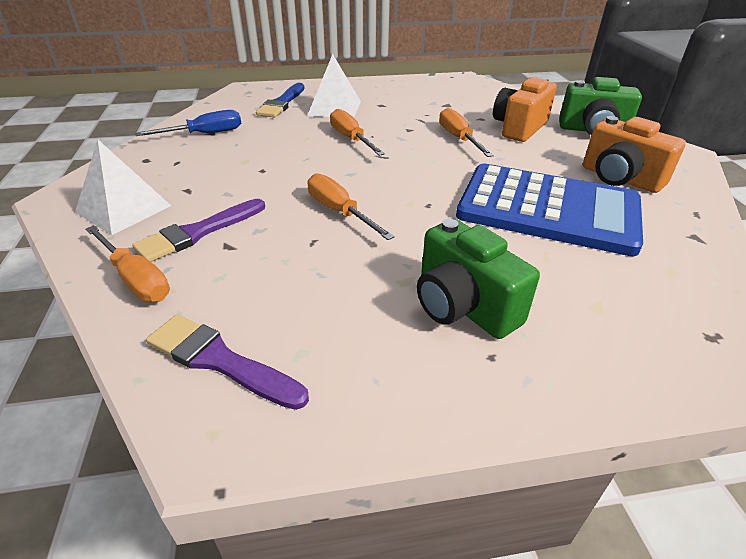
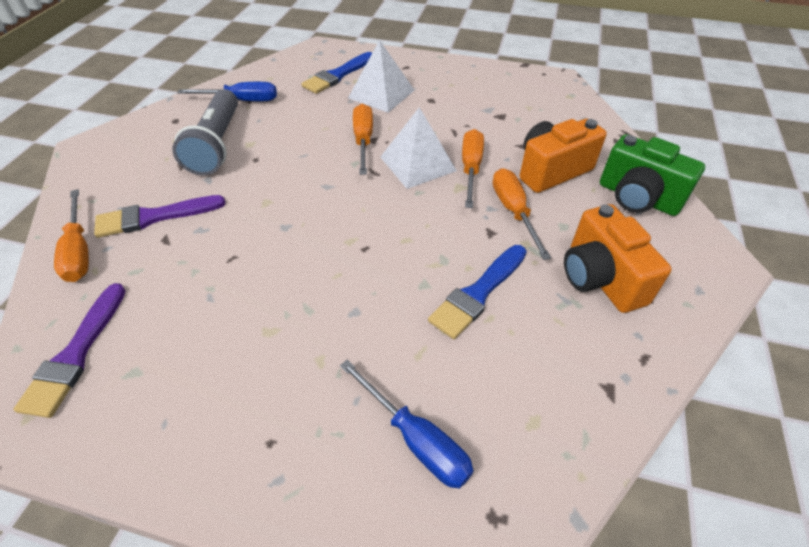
camera: 25 degrees right, 10 degrees up
white pyramid [75,139,171,235] -> white pyramid moved to [380,107,457,189]
purple brush [146,315,309,410] -> purple brush turned 135 degrees counterclockwise [14,283,126,418]
orange screwdriver [307,173,395,240] -> orange screwdriver moved to [493,168,551,260]
green camera [417,219,540,339] -> none
blue calculator [456,164,643,256] -> blue brush [428,245,527,339]
none -> grey flashlight [172,89,238,175]
none -> blue screwdriver [340,360,474,489]

